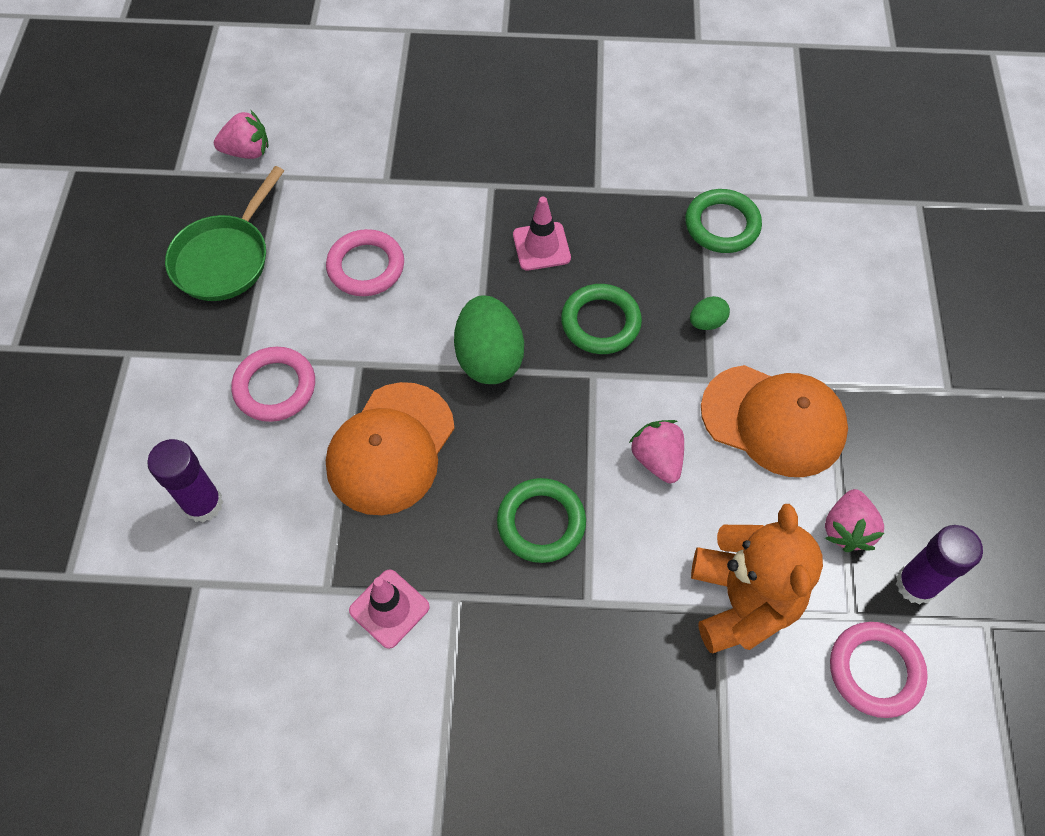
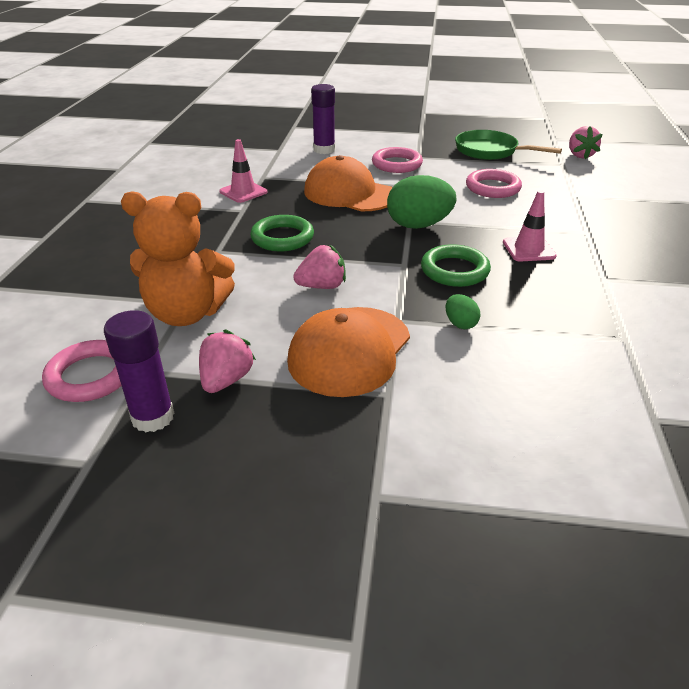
camera: 95 degrees right, 25 degrees down
green ring [685,189,762,253] -> none
pink strawberry [825,489,884,552] -> pink strawberry turned 90 degrees clockwise [199,330,256,393]

